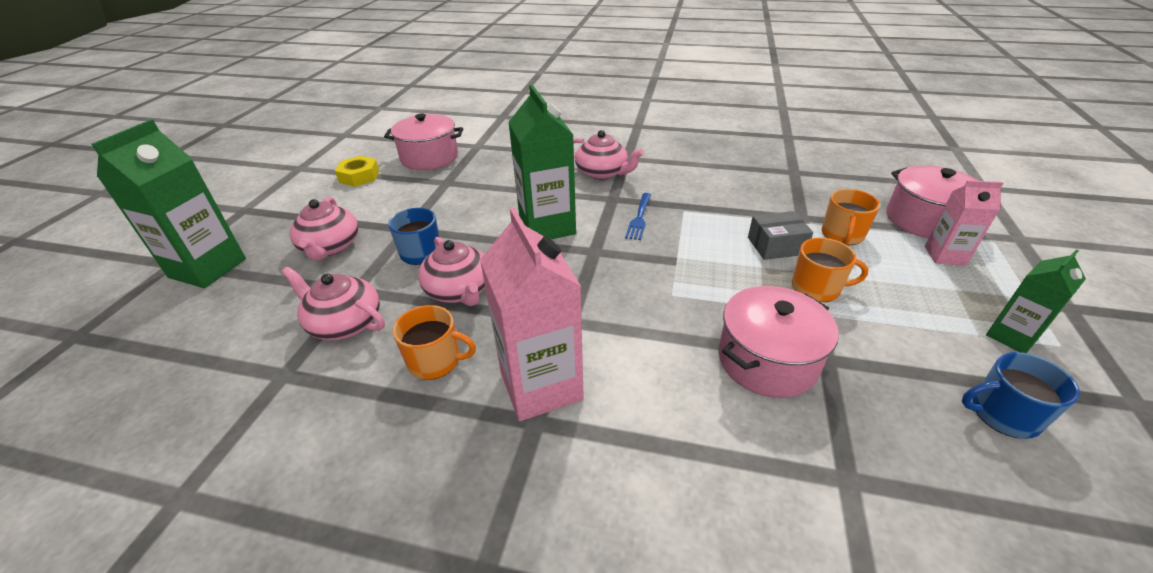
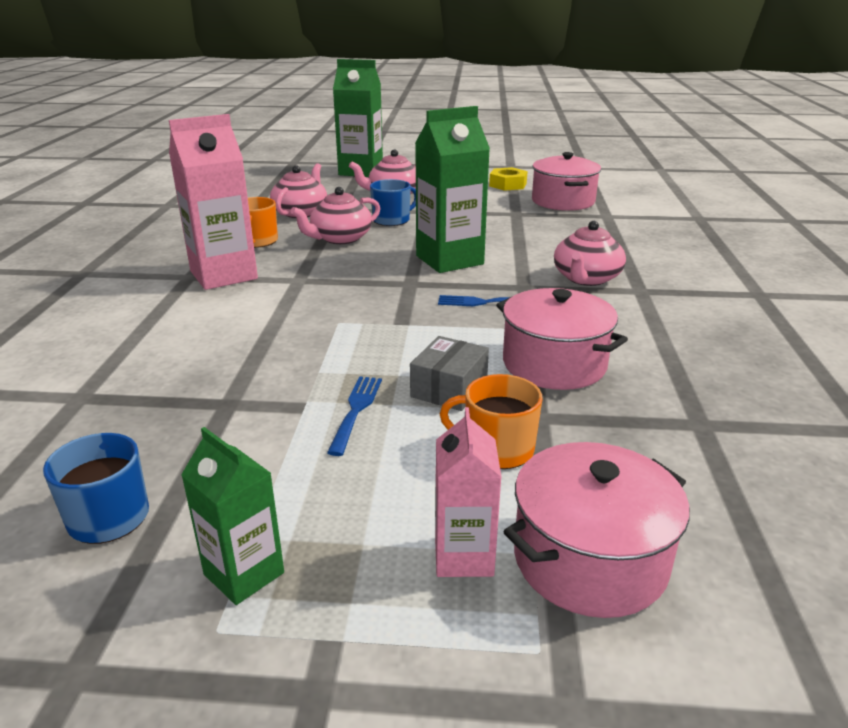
camera: 80 degrees right, 10 degrees down
pink pot [718,286,839,398] -> pink pot moved to [496,288,628,390]
grey box [748,211,813,260] -> grey box turned 45 degrees clockwise [410,336,489,411]
orange mug [792,238,869,302] -> blue fork [327,376,382,456]

